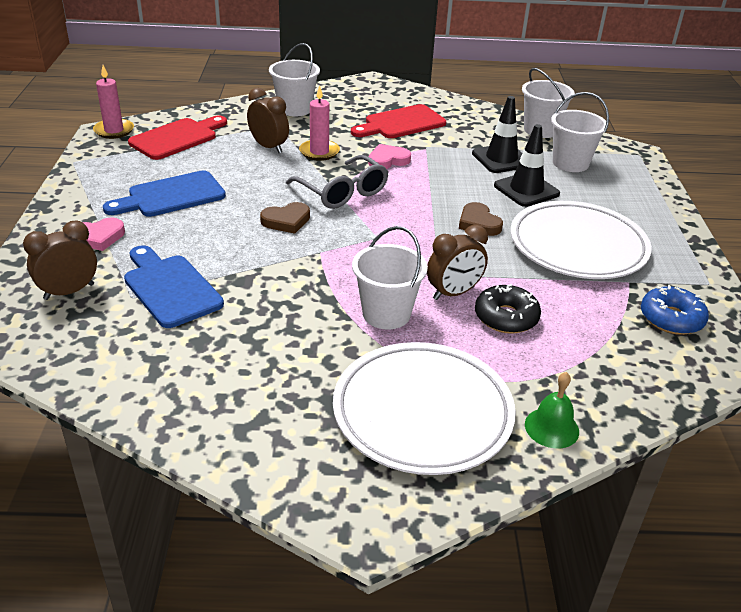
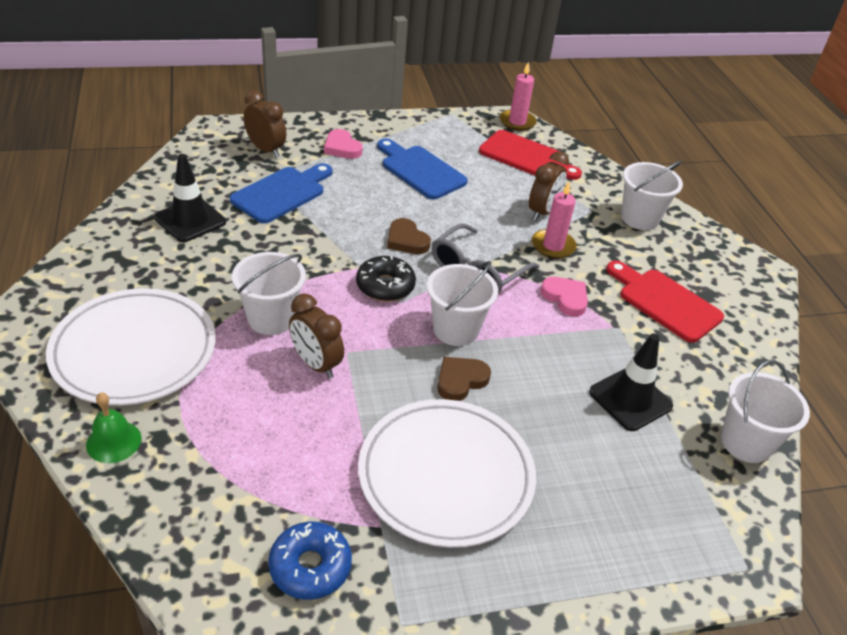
camera: 75 degrees right, 5 degrees up
black donut [475,284,541,334] -> black donut moved to [356,256,416,301]
black traffic cone [494,124,560,207] -> black traffic cone moved to [154,154,226,242]
white bucket [551,92,609,172] -> white bucket moved to [427,261,498,346]

